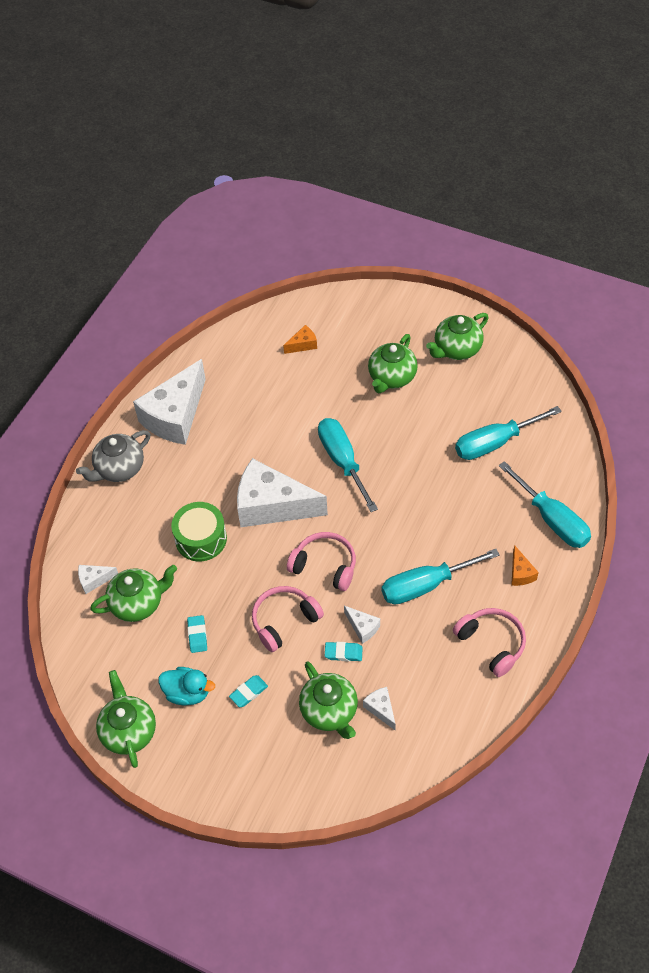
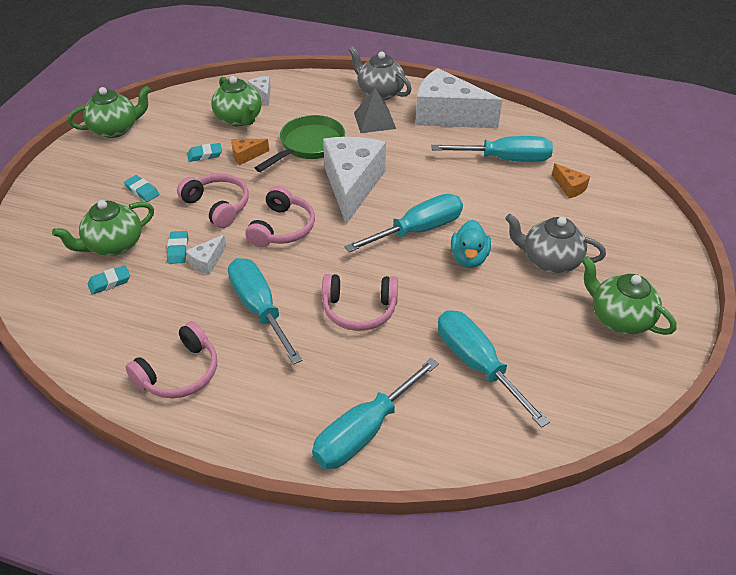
camera: 80 degrees right, 10 degrees down
turquoise duck [158,667,215,705] -> turquoise duck moved to [451,220,491,268]
green drum [171,502,227,561] -> green pan [255,115,345,172]
white cheese [363,687,396,730] -> turquoise eraser [88,265,130,295]
green teapot [368,334,418,393] -> grey teapot [505,214,606,273]
orange cheese [511,545,539,586] -> orange cheese moved to [231,139,269,165]
none -> pink headphones [322,274,398,331]
none -> grey pyramid [354,88,396,133]
none -> turquoise screwdriver [431,136,553,162]

